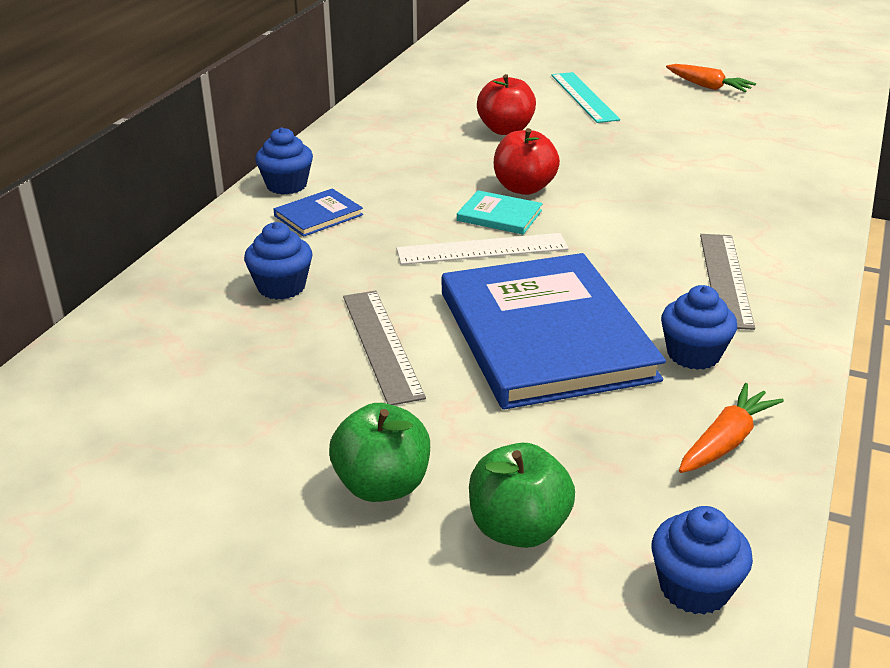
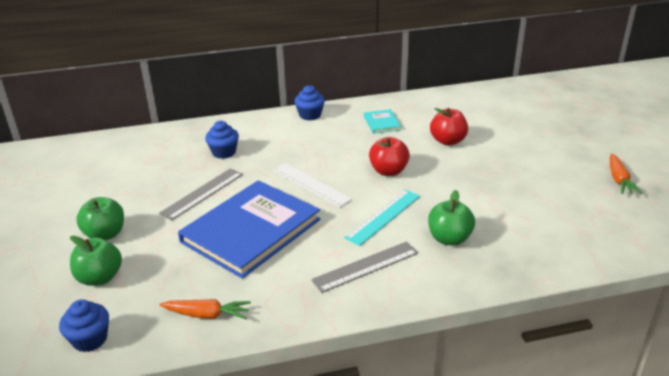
camera: 55 degrees right, 0 degrees up
blue book [274,188,363,237] -> none
turquoise book [457,190,543,235] -> turquoise book moved to [364,109,401,134]
turquoise ruler [551,72,620,123] -> turquoise ruler moved to [344,189,420,246]
blue cupcake [661,285,737,370] -> none
none -> green apple [428,190,475,246]

